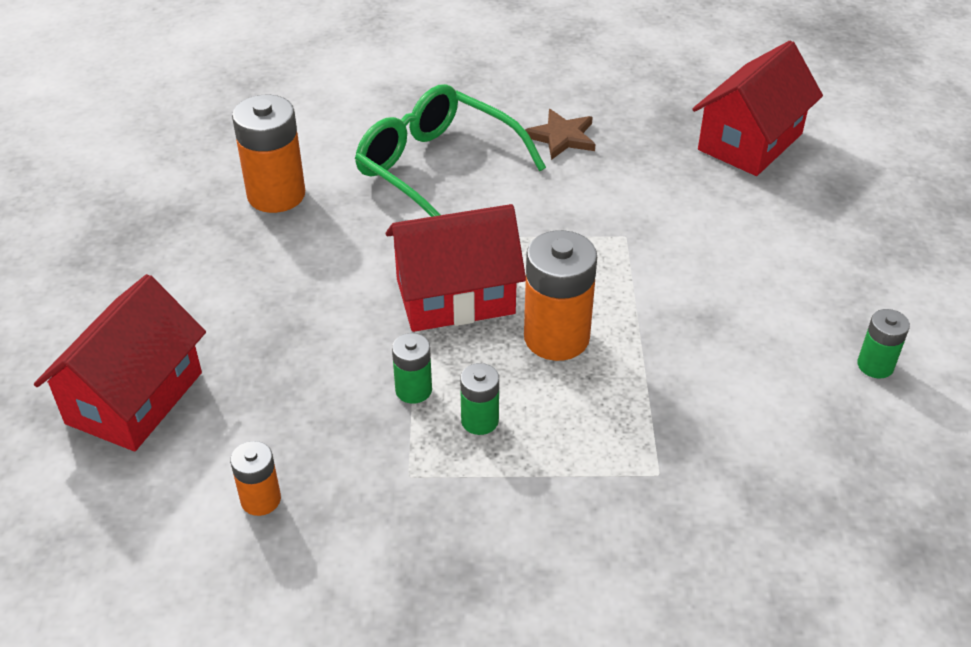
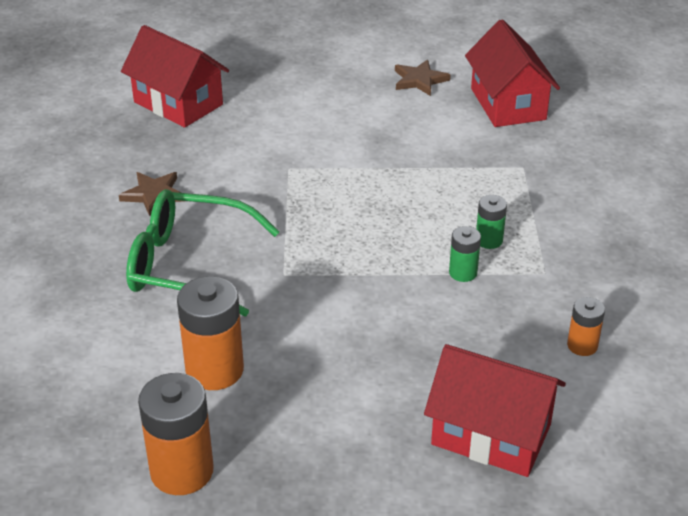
camera: 90 degrees left, 5 degrees down
green glasses [355,84,546,217] -> green glasses turned 60 degrees clockwise [126,189,280,317]
red house [386,204,526,332] -> red house moved to [465,19,560,127]
orange battery [524,230,597,361] -> orange battery moved to [138,373,214,495]
green battery [857,309,910,378] -> brown star [395,59,451,96]

